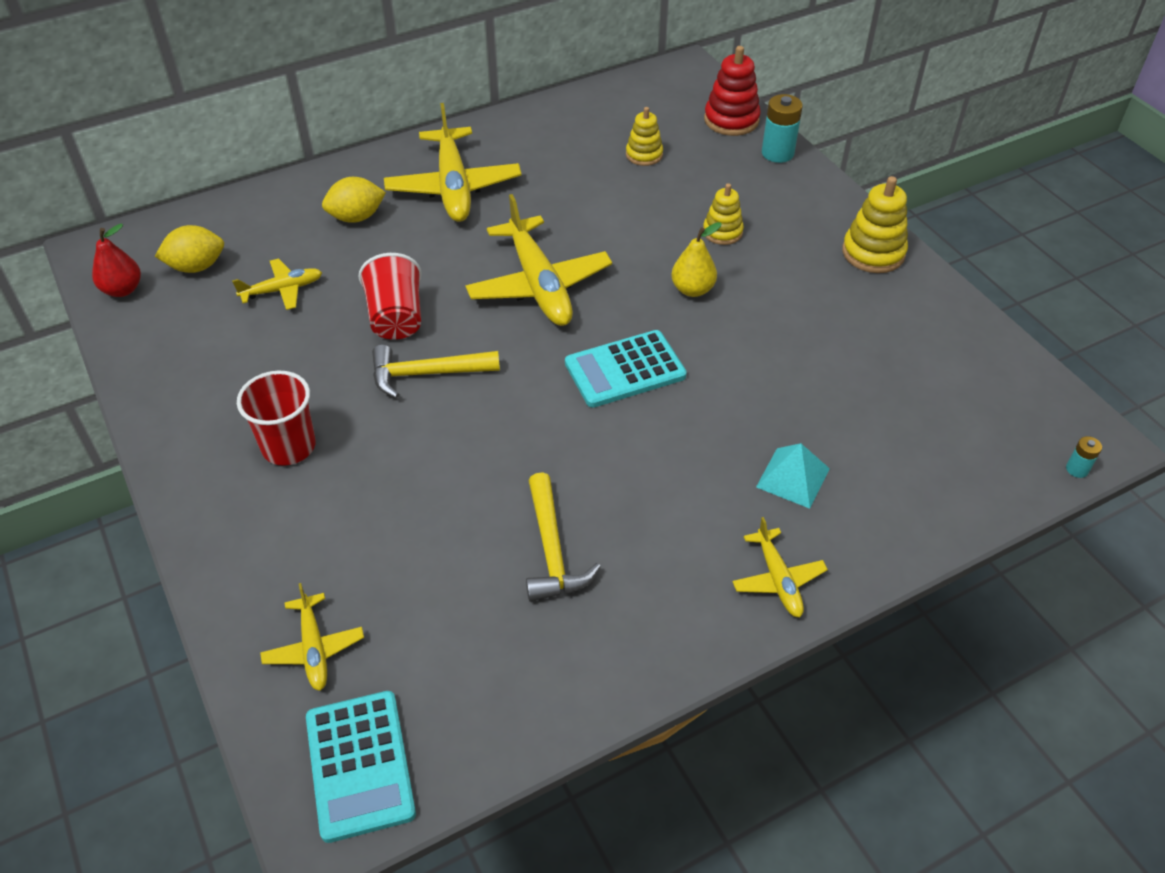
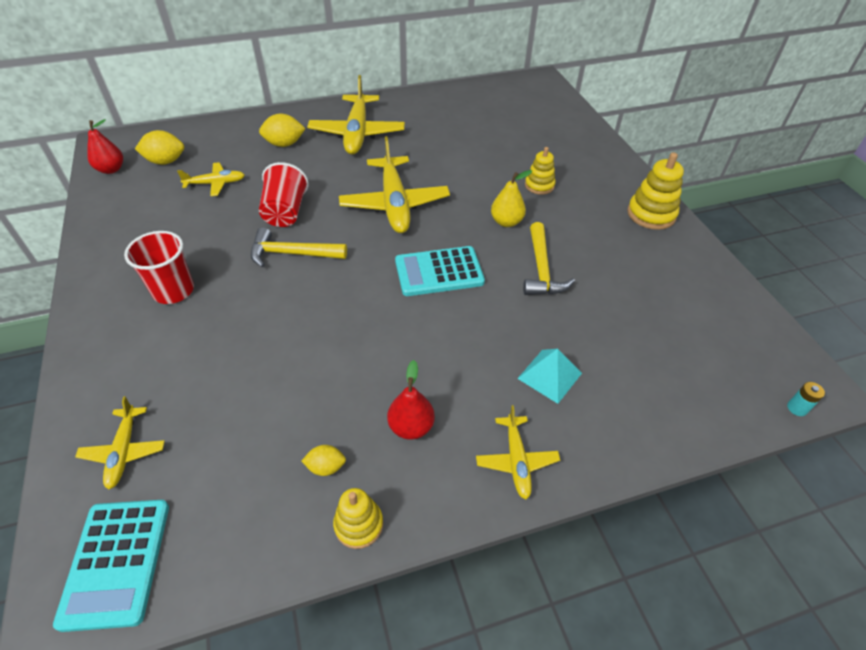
camera: 10 degrees right, 0 degrees up
yellow hammer [526,472,601,602] -> yellow hammer moved to [523,222,575,295]
yellow stacking toy [626,107,663,166] -> yellow stacking toy moved to [333,488,383,549]
red stacking toy [704,46,761,136] -> none
turquoise battery [762,94,803,163] -> none
none -> yellow lemon [302,445,346,476]
none -> red pear [387,360,435,440]

